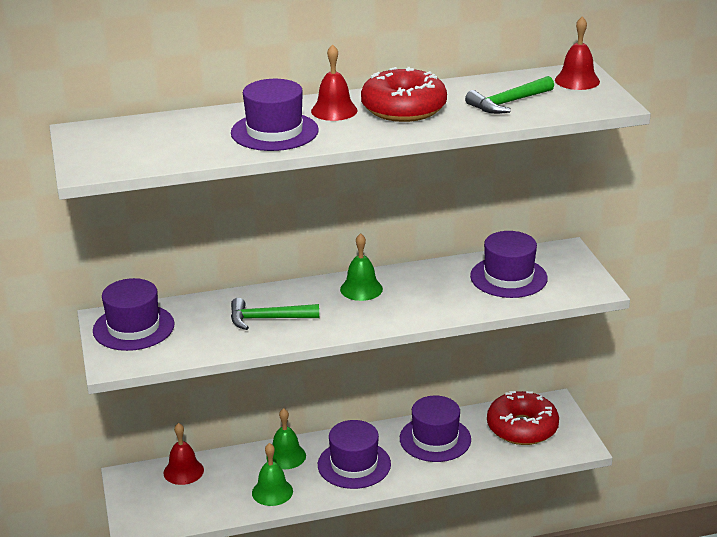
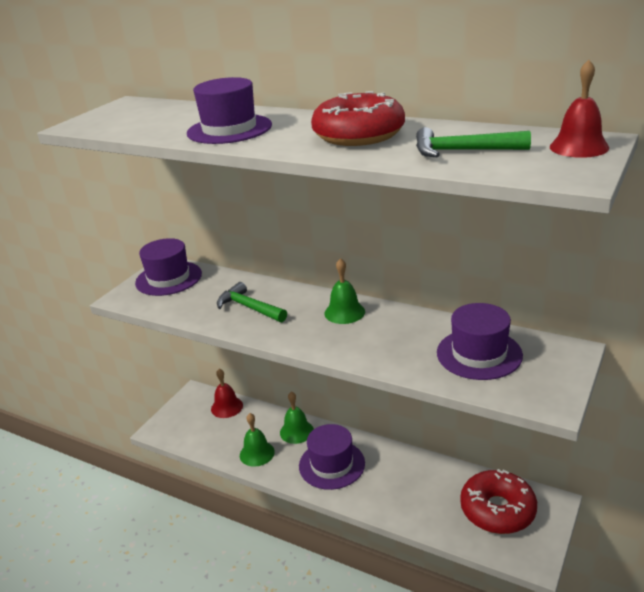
camera: 45 degrees right, 0 degrees up
red bell [311,44,358,121] -> none
purple hat [400,396,471,462] -> none

